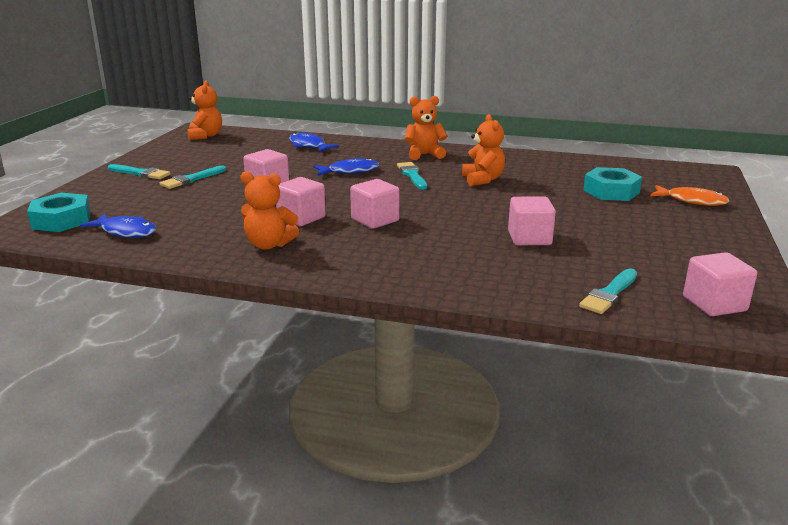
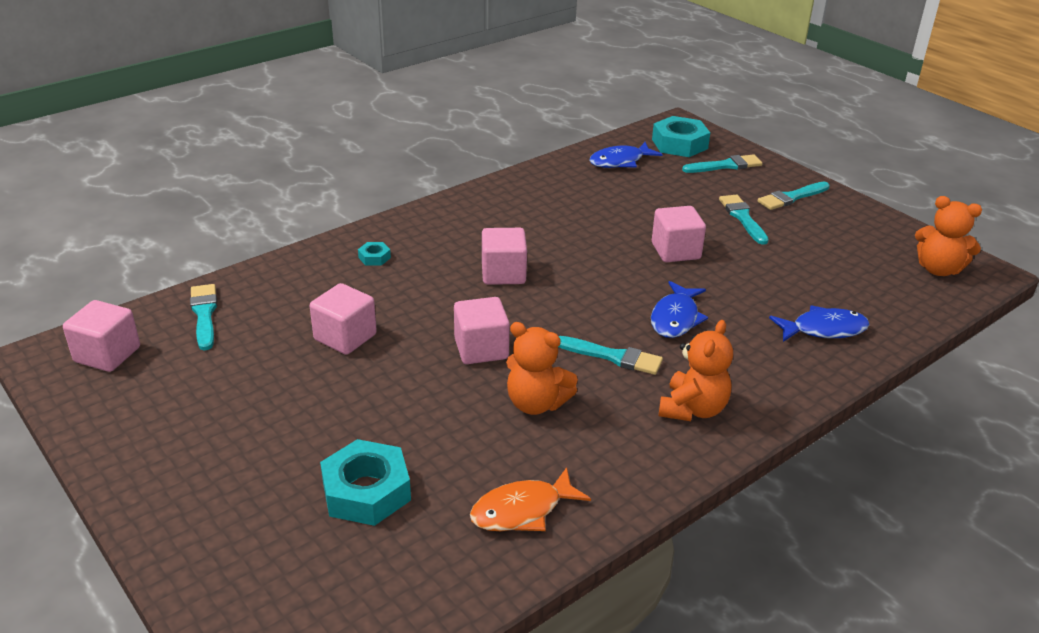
camera: 125 degrees right, 10 degrees up
orange teddy bear [240,171,299,250] -> none
pink cube [276,177,326,226] -> pink cube moved to [454,297,510,364]
orange fish [650,185,729,206] -> orange fish moved to [470,467,591,531]
none -> turquoise nut [358,242,391,266]
none -> turquoise brush [682,154,763,173]

